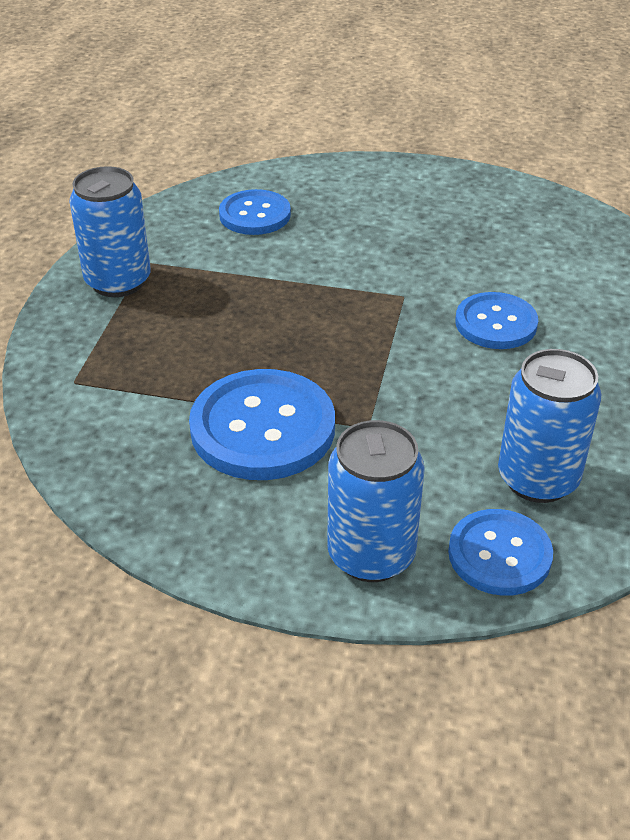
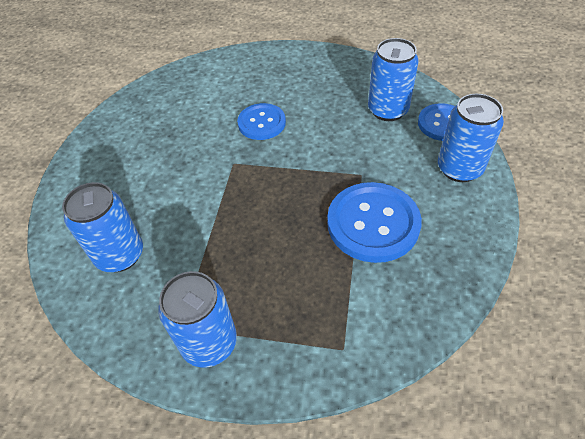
camera: 90 degrees left, 10 degrees up
blue button [219,189,291,235] -> blue can [62,182,143,272]

